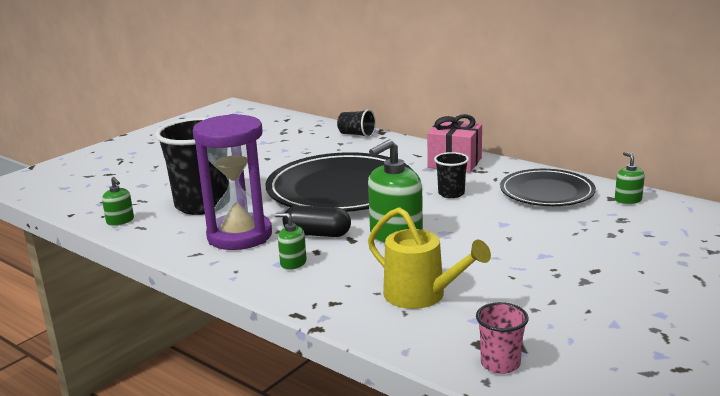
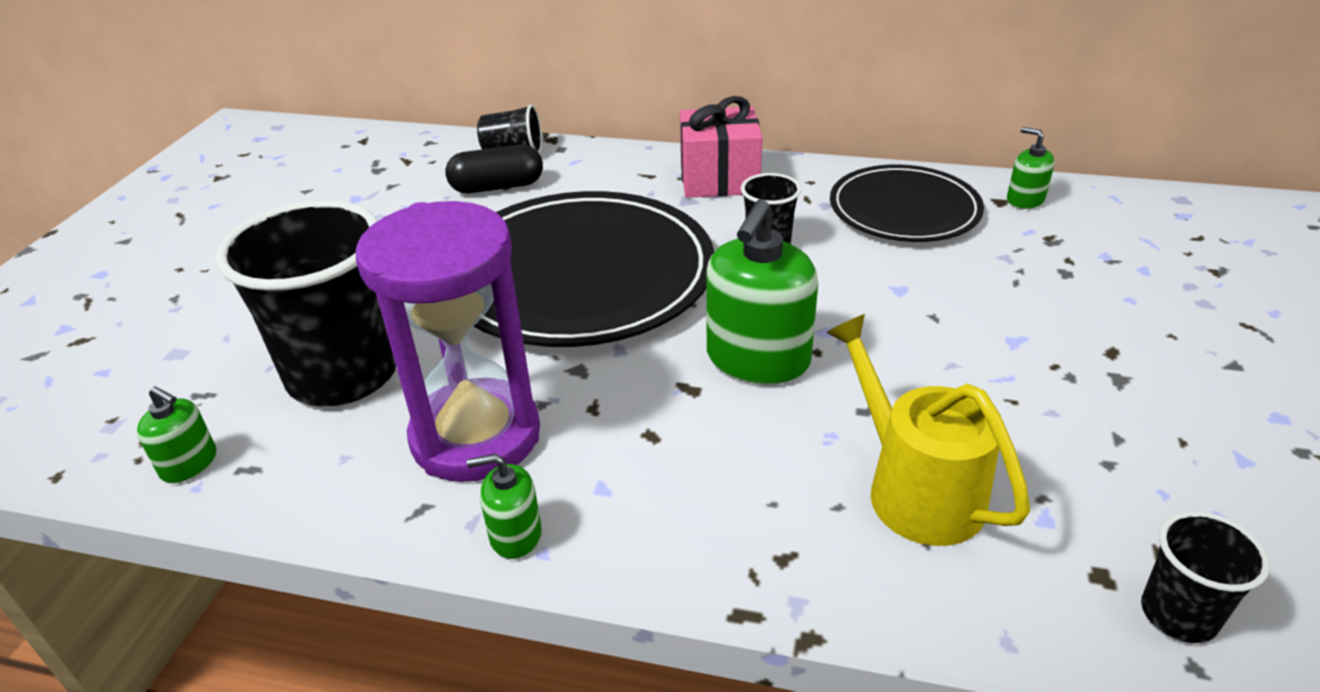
camera: 25 degrees left, 15 degrees up
green soap dispenser [275,213,307,270] -> green soap dispenser moved to [467,454,542,559]
black capsule [283,205,351,237] -> black capsule moved to [445,145,543,193]
yellow watering can [368,207,491,309] -> yellow watering can turned 135 degrees counterclockwise [826,314,1030,546]
pink cup [476,302,529,374] -> black cup [1141,511,1270,643]

